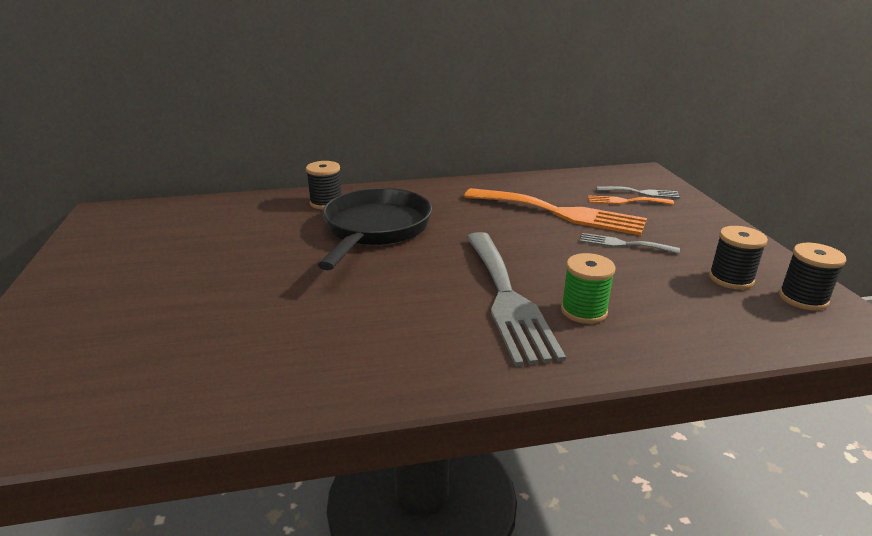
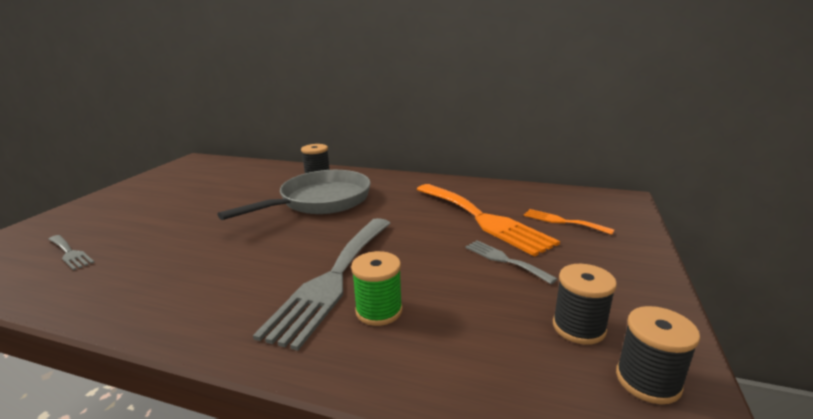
camera: 30 degrees right, 5 degrees down
black pan [318,188,432,270] -> grey pan [217,170,371,220]
grey fork [597,186,680,198] -> grey fork moved to [49,235,95,271]

